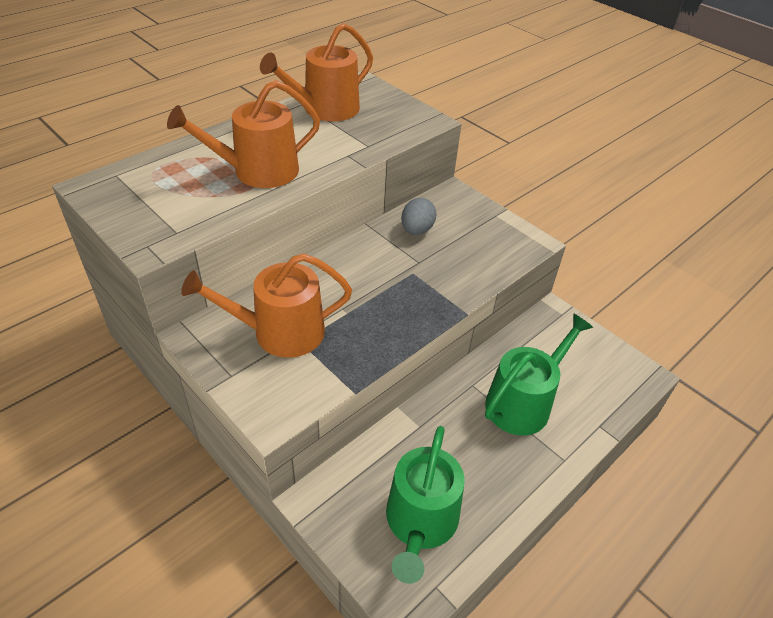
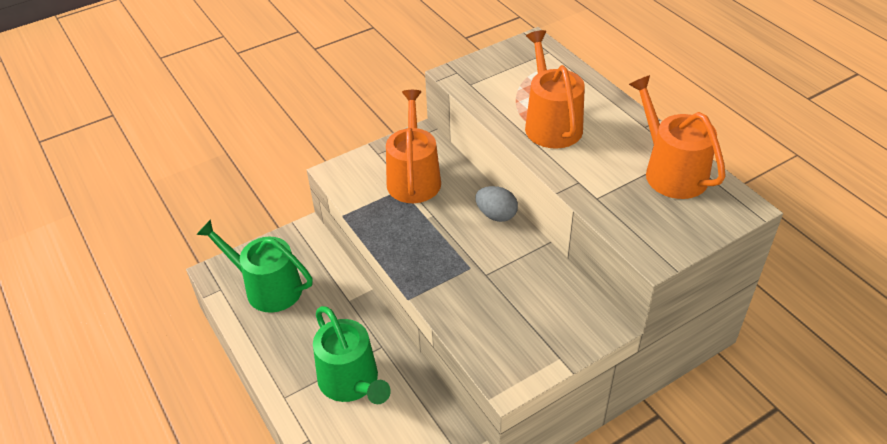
camera: 105 degrees right, 0 degrees up
grey egg [401,198,437,235] -> grey egg moved to [475,186,518,222]

